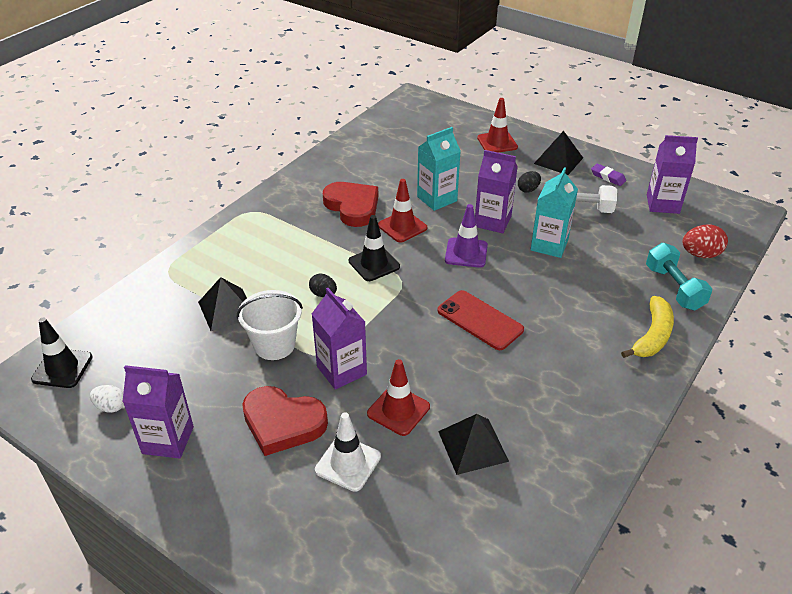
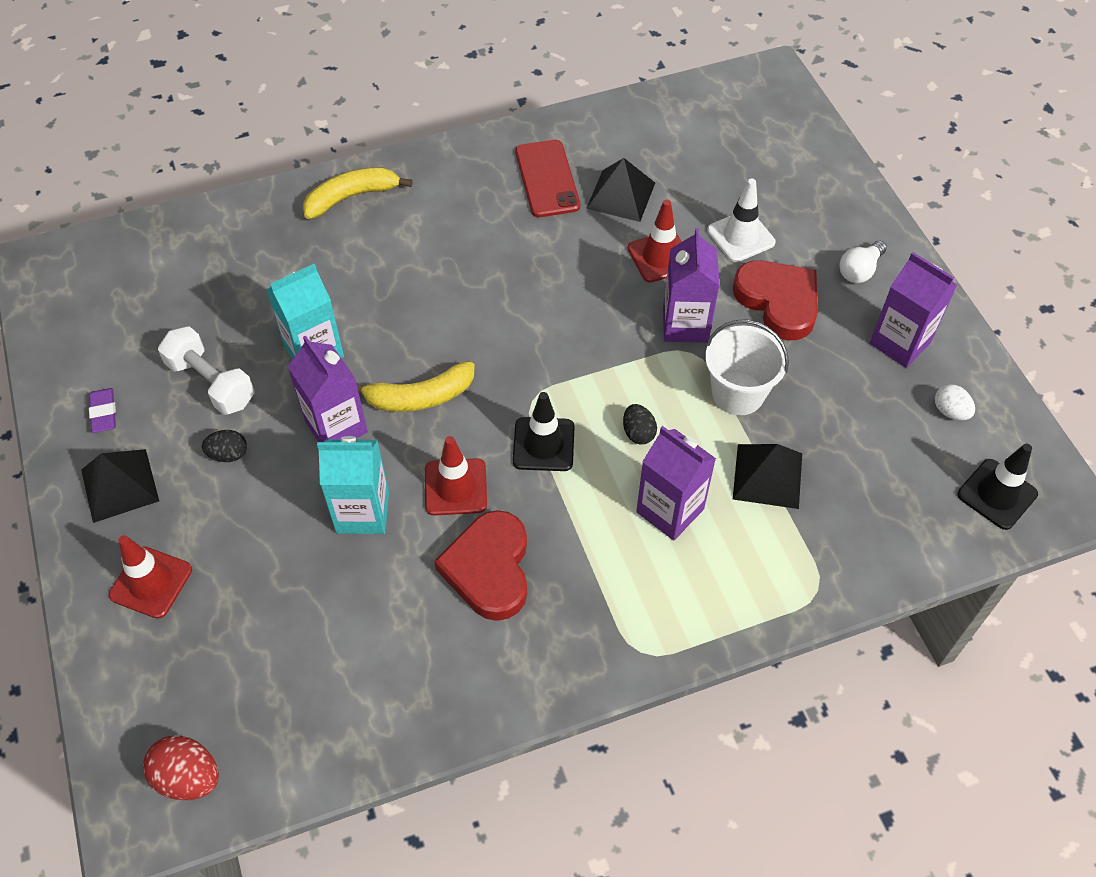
camera: 145 degrees left, 15 degrees up
red phone [437,290,524,350] -> red phone moved to [515,140,580,217]
purple traffic cone [445,204,488,268] -> yellow banana [356,361,475,412]
turquoise dumbbell [646,243,712,310] -> none
purple carton [647,135,698,214] -> purple carton moved to [636,426,716,540]
red egg [683,224,728,258] -> red egg moved to [143,735,219,800]
none -> white light bulb [839,241,887,283]

